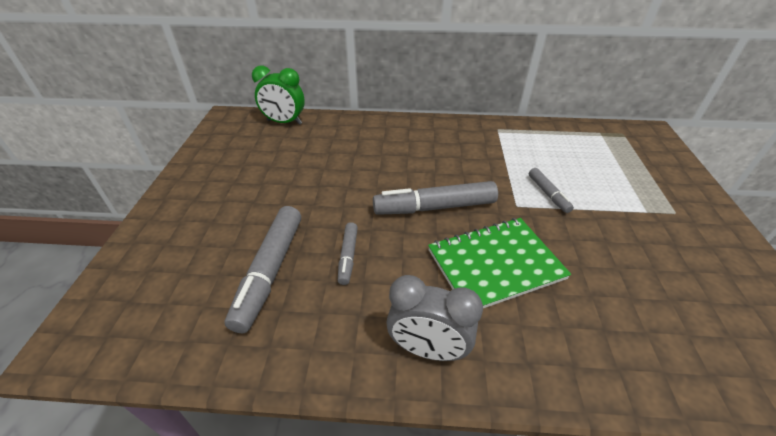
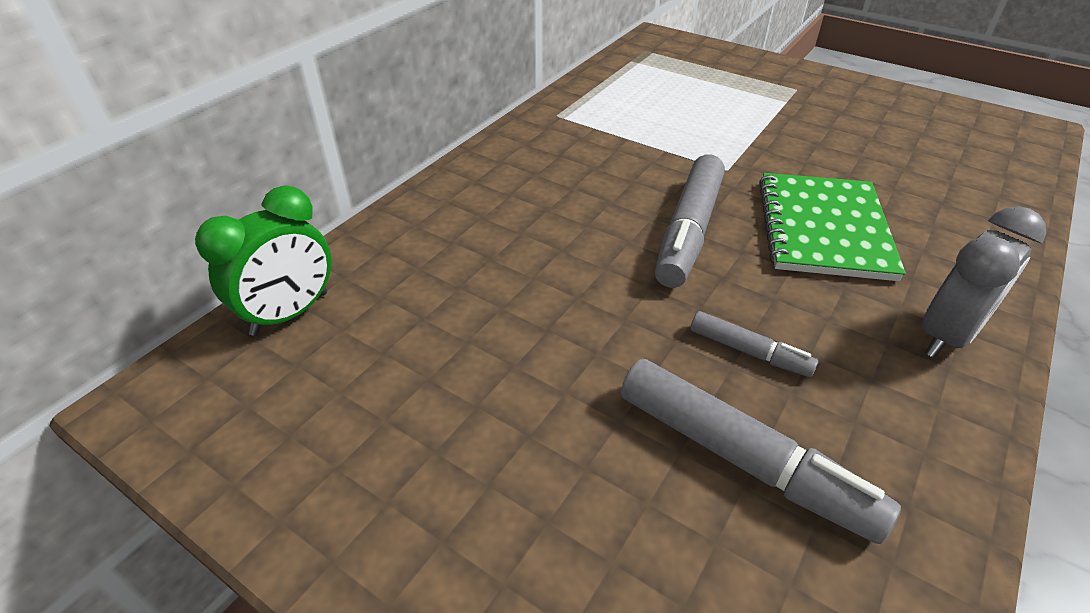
camera: 60 degrees left, 0 degrees up
grey marker [529,168,574,213] -> none

